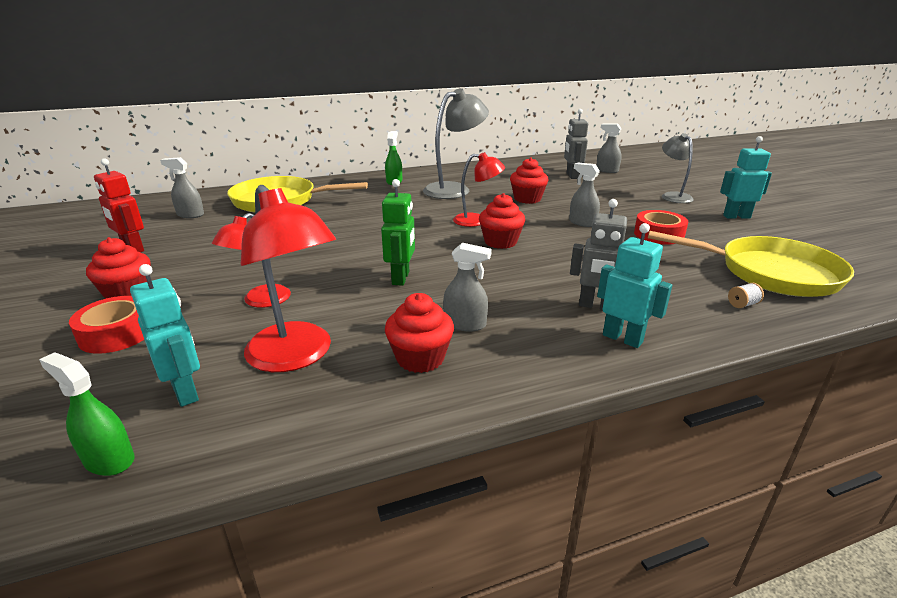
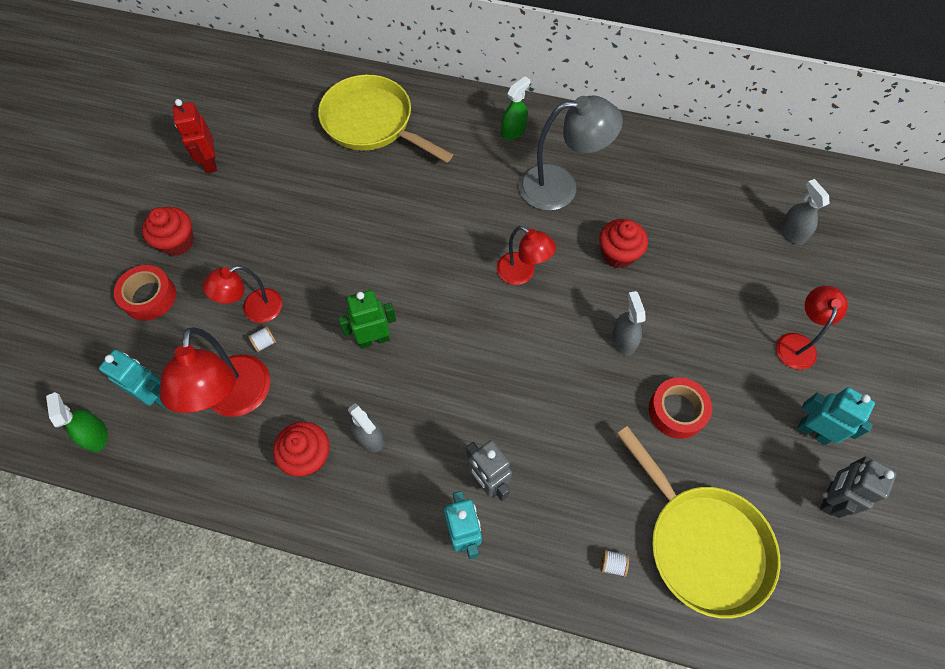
camera: 35 degrees right, 35 degrees up
turquoise robot [130,264,200,407] -> turquoise robot turned 60 degrees counterclockwise [99,350,165,408]
grey spray bottle [160,157,204,218] -> none
green robot [381,179,415,286] -> green robot turned 150 degrees counterclockwise [338,290,396,349]
red cupcake [479,193,525,249] -> none
grey robot [564,109,588,179] -> grey robot moved to [820,456,897,518]
grey lamp [662,133,694,203] -> red lamp [776,286,848,370]
none -> white spool [248,326,276,352]

